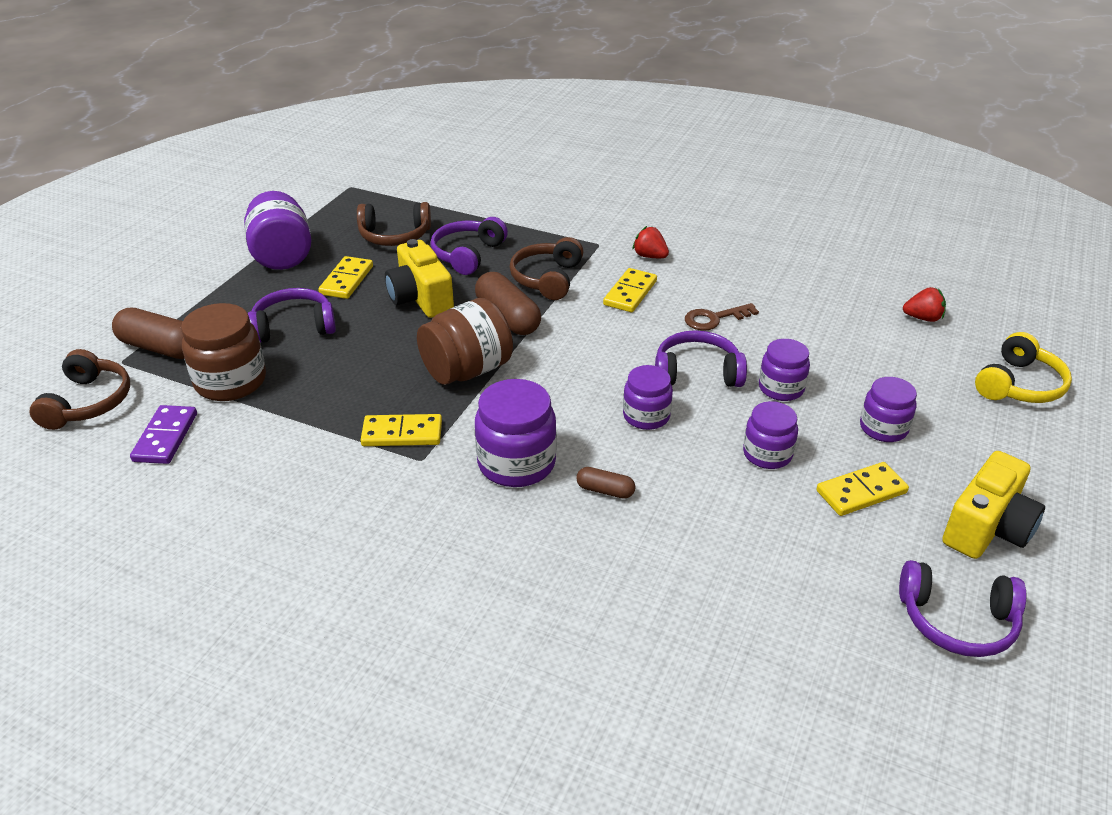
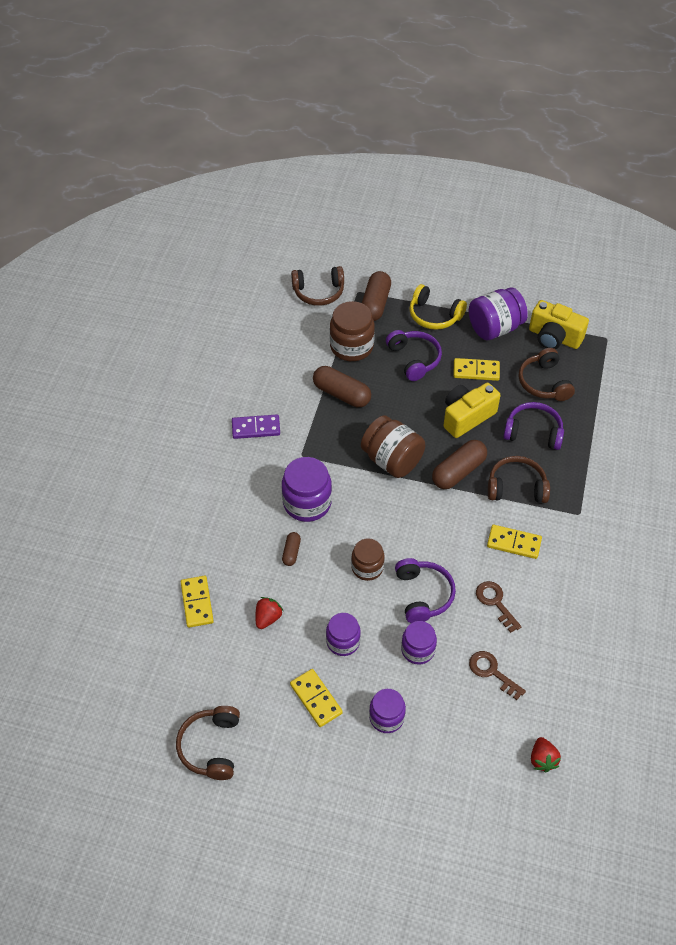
camera: 80 degrees right, 15 degrees up
purple domino [130,405,197,464] -> purple domino moved to [232,414,280,439]
yellow domino [361,414,442,446] -> yellow domino moved to [181,576,214,628]
purple jar [623,365,673,430] -> brown jar [351,538,385,581]
red strawberry [632,226,669,258] -> red strawberry moved to [256,597,283,629]
purple headphones [899,560,1026,657] -> brown headphones [176,706,240,780]
yellow camera [942,451,1045,559] -> yellow camera moved to [529,300,589,349]
yellow headphones [975,332,1072,403] -> yellow headphones moved to [410,284,467,330]
none -> brown capsule [313,366,371,407]
none -> brown key [469,651,526,700]

